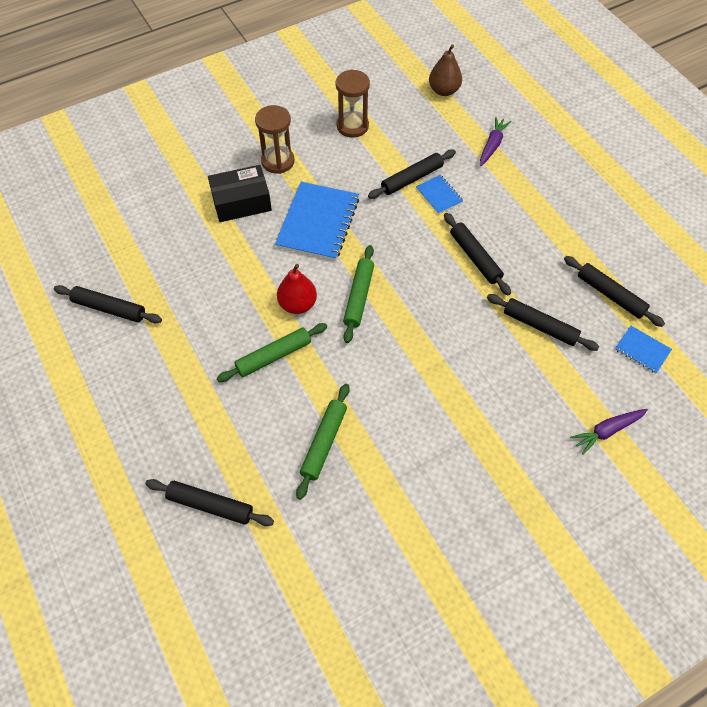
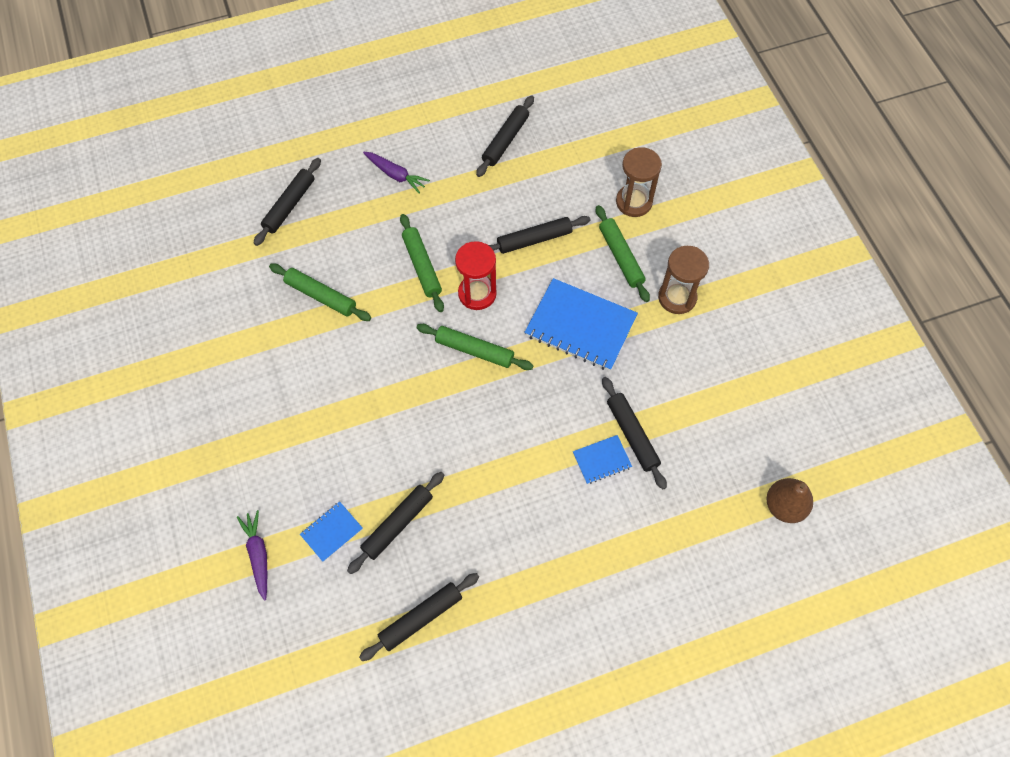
camera: 100 degrees right, 5 degrees up
black box [208,165,272,222] -> green rolling pin [596,205,650,302]
red pear [277,264,317,314] -> red hourglass [455,241,497,310]
brown hourglass [336,69,370,138] -> brown hourglass moved to [616,147,662,217]
black rolling pin [444,213,511,295] -> black rolling pin moved to [489,216,590,254]
purple carrot [480,117,511,166] -> purple carrot moved to [363,152,430,194]
blue notebook [615,326,672,374] -> blue notebook moved to [300,501,363,562]

